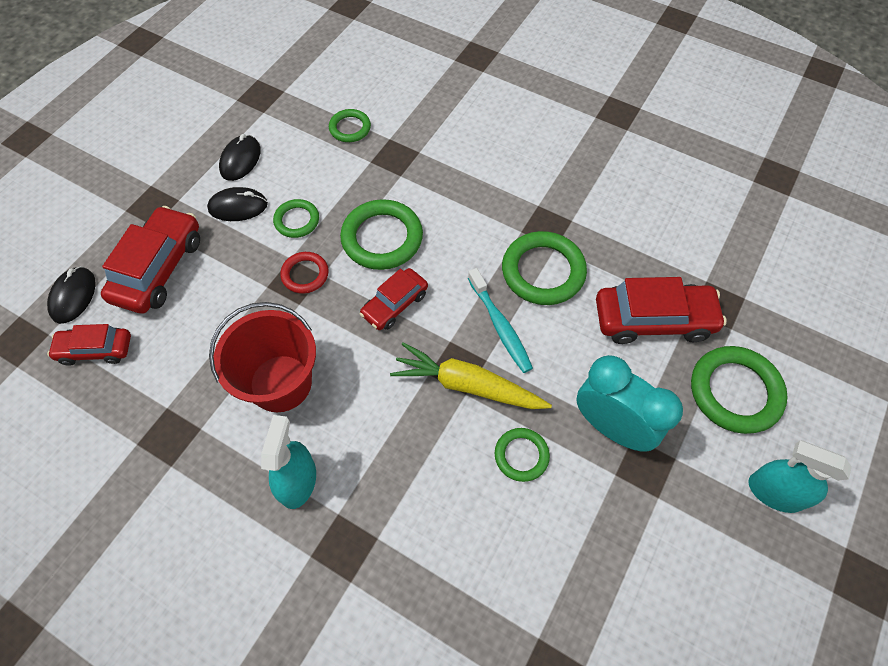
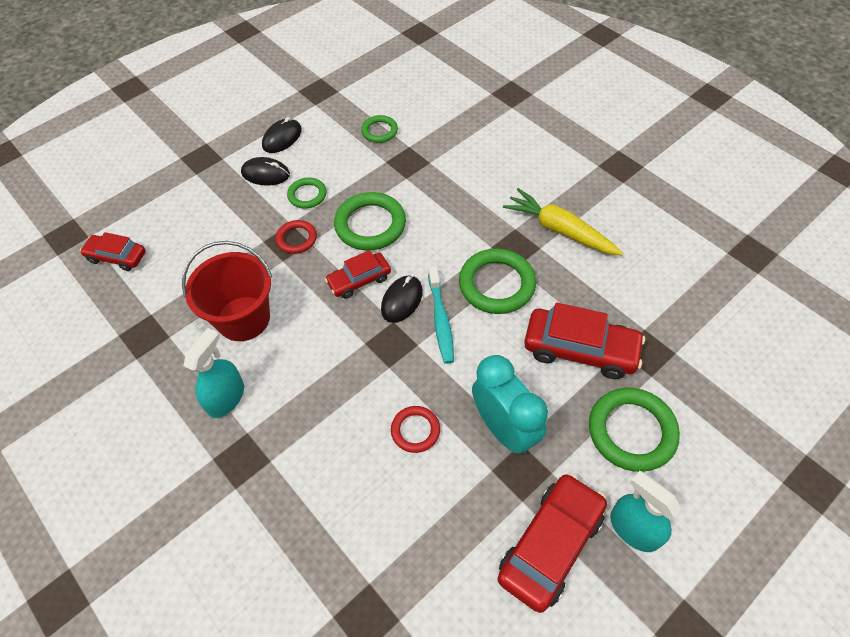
camera: 20 degrees right, 5 degrees down
black mouse [47,266,96,324] -> black mouse moved to [381,276,423,323]
red car [101,206,200,314] -> red car moved to [498,473,607,613]
yellow carrot [390,342,552,409] -> yellow carrot moved to [503,188,623,255]
green ring [494,428,550,482] -> red ring [391,406,440,453]

